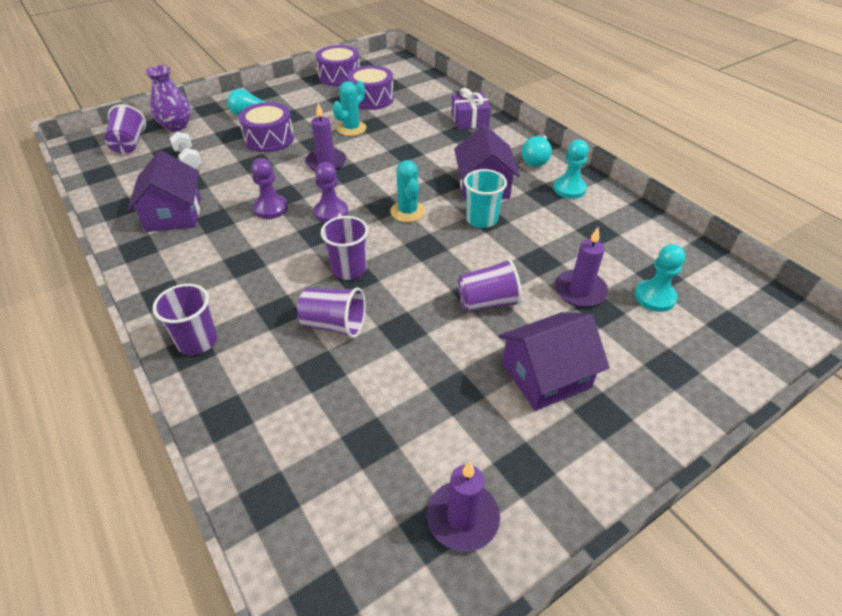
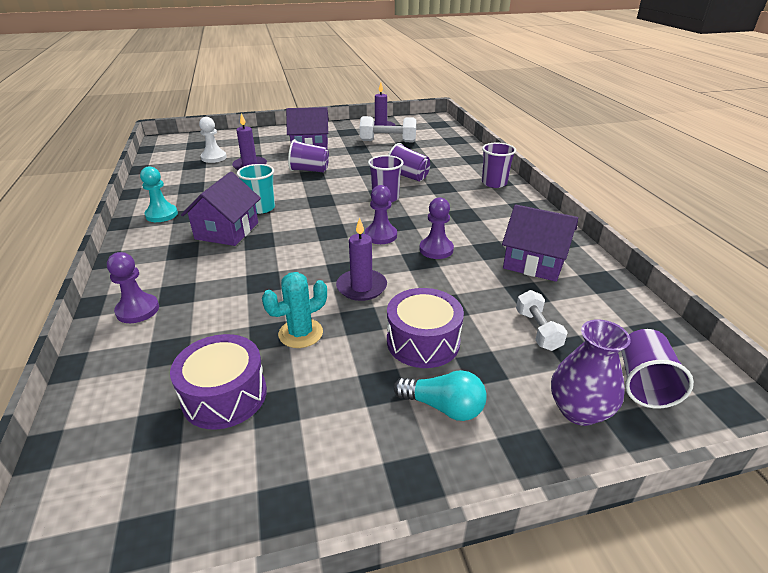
camera: 160 degrees left, 10 degrees down
purple house [127,151,201,232] -> purple house turned 75 degrees counterclockwise [502,204,578,282]
purple drum [316,45,360,87] -> none
turquoise cactus [390,160,426,222] -> none
purple gift [452,88,491,130] -> purple pawn [107,252,159,323]
turquoise light bulb [522,134,552,167] -> none
turquoise pawn [635,244,685,312] -> white pawn [199,117,227,163]
none -> white dumbbell [360,116,416,142]

